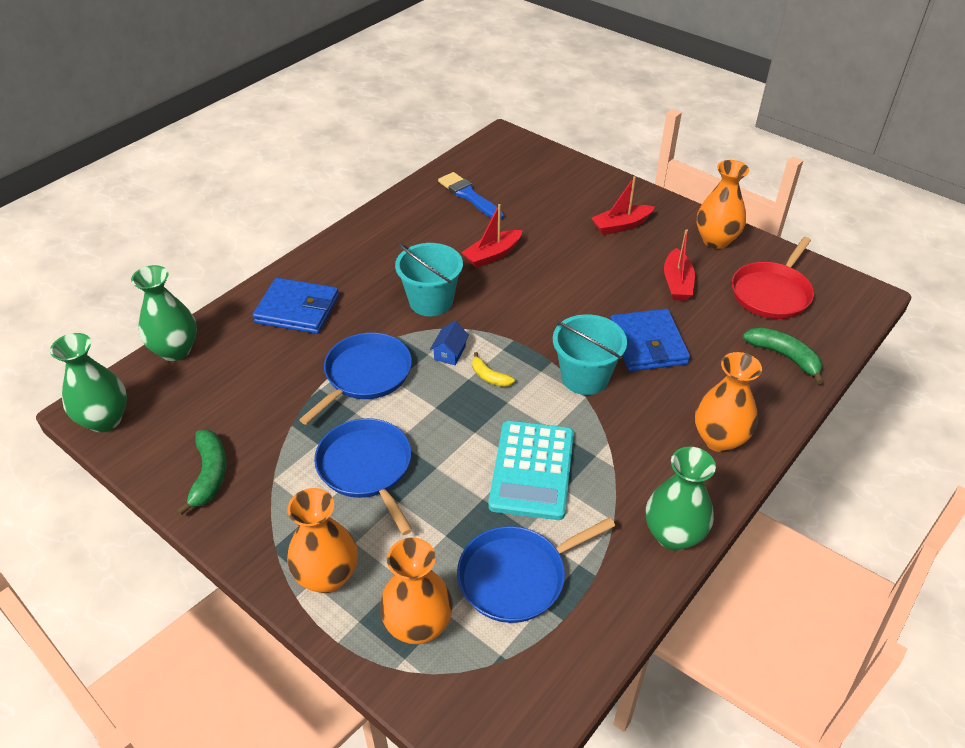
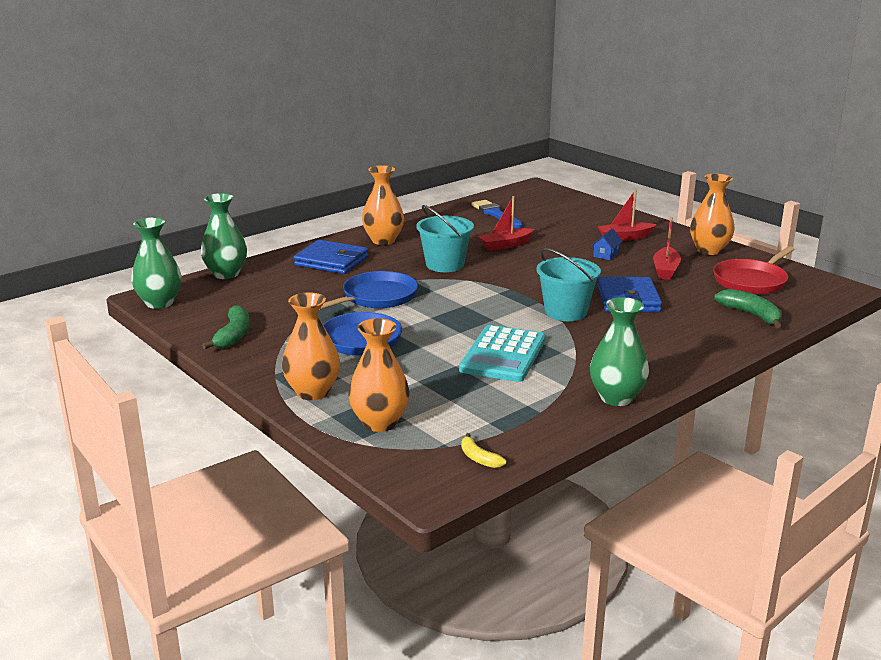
camera: 10 degrees right, 20 degrees down
blue house [430,321,469,365] -> blue house moved to [591,228,623,260]
blue pan [457,517,615,623] -> none
yellow banana [472,352,515,387] -> yellow banana moved to [461,433,506,468]
orange vase [695,352,762,452] -> orange vase moved to [362,165,404,245]

